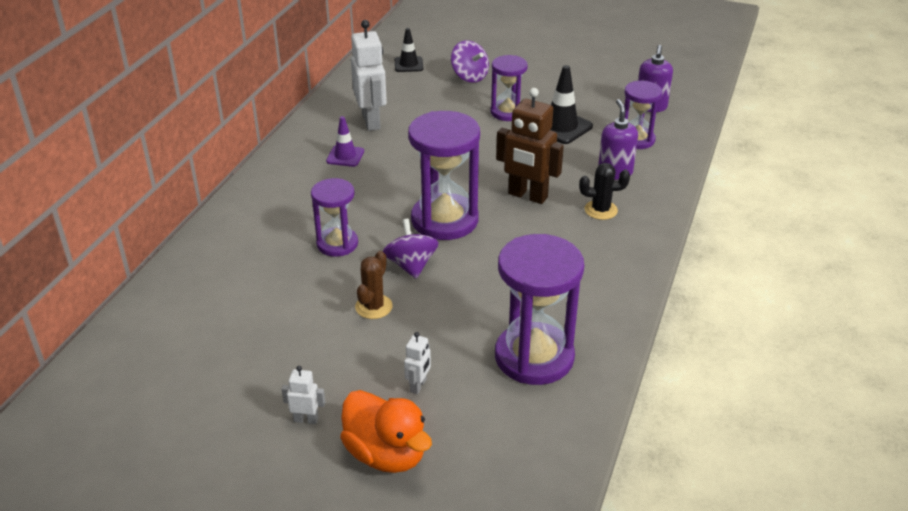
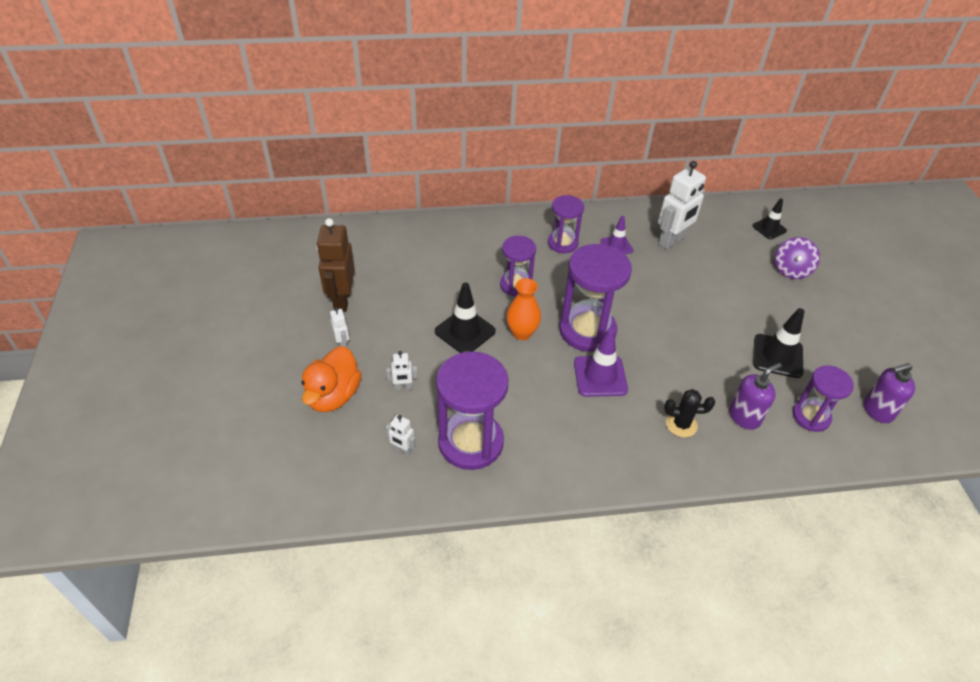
camera: 60 degrees right, 10 degrees up
brown cactus [355,251,393,319] -> black traffic cone [435,282,496,353]
purple spinning top [383,219,439,279] -> orange vase [506,278,541,340]
purple hourglass [491,55,528,121] -> purple hourglass moved to [548,195,584,253]
brown robot [496,88,564,204] -> brown robot moved to [316,218,355,312]
black cactus [579,163,630,220] -> black cactus turned 60 degrees counterclockwise [664,389,715,437]
none -> white robot [385,415,416,456]
none -> purple traffic cone [574,328,628,397]

